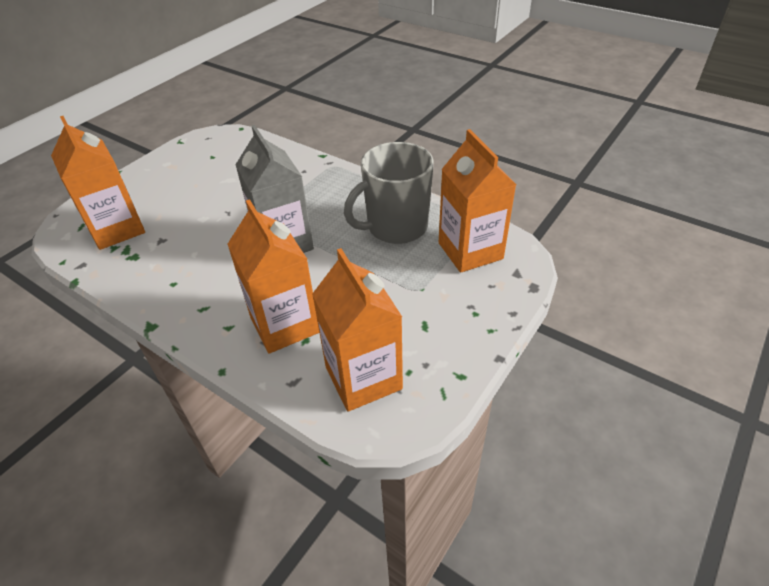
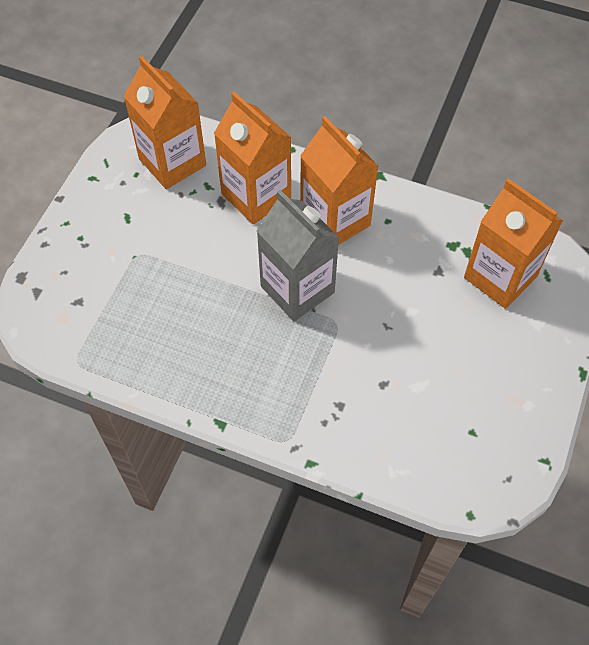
camera: 165 degrees right, 15 degrees up
grey mug [344,142,434,244] -> none
orange carton [439,129,516,273] -> orange carton moved to [300,116,379,245]

